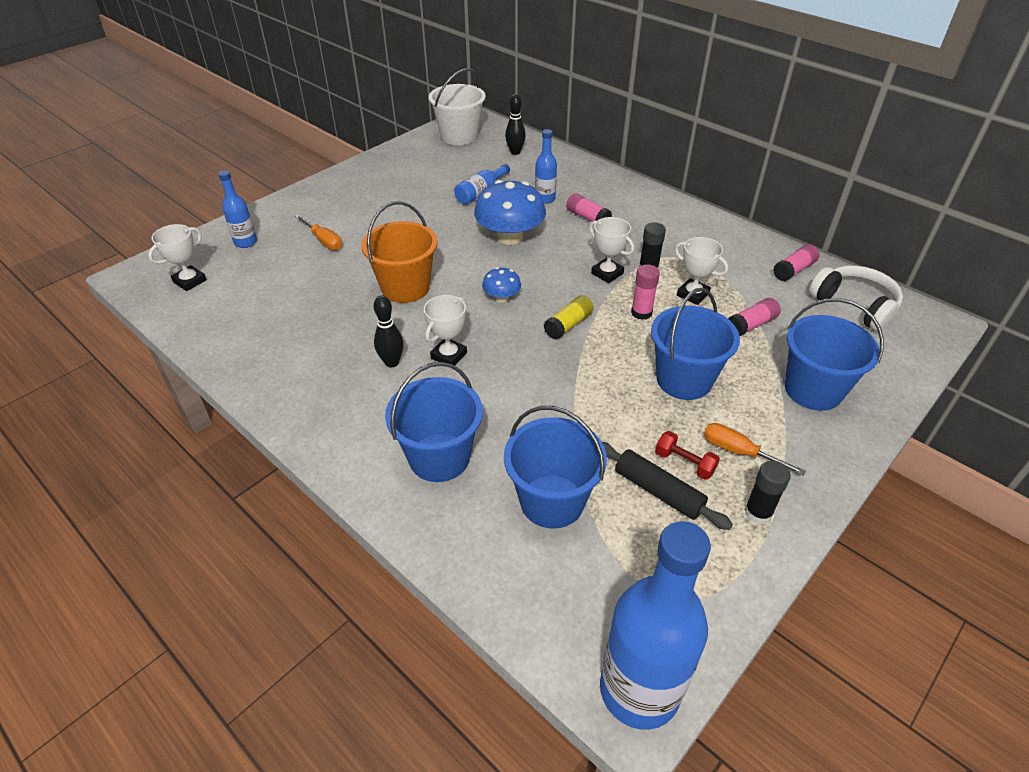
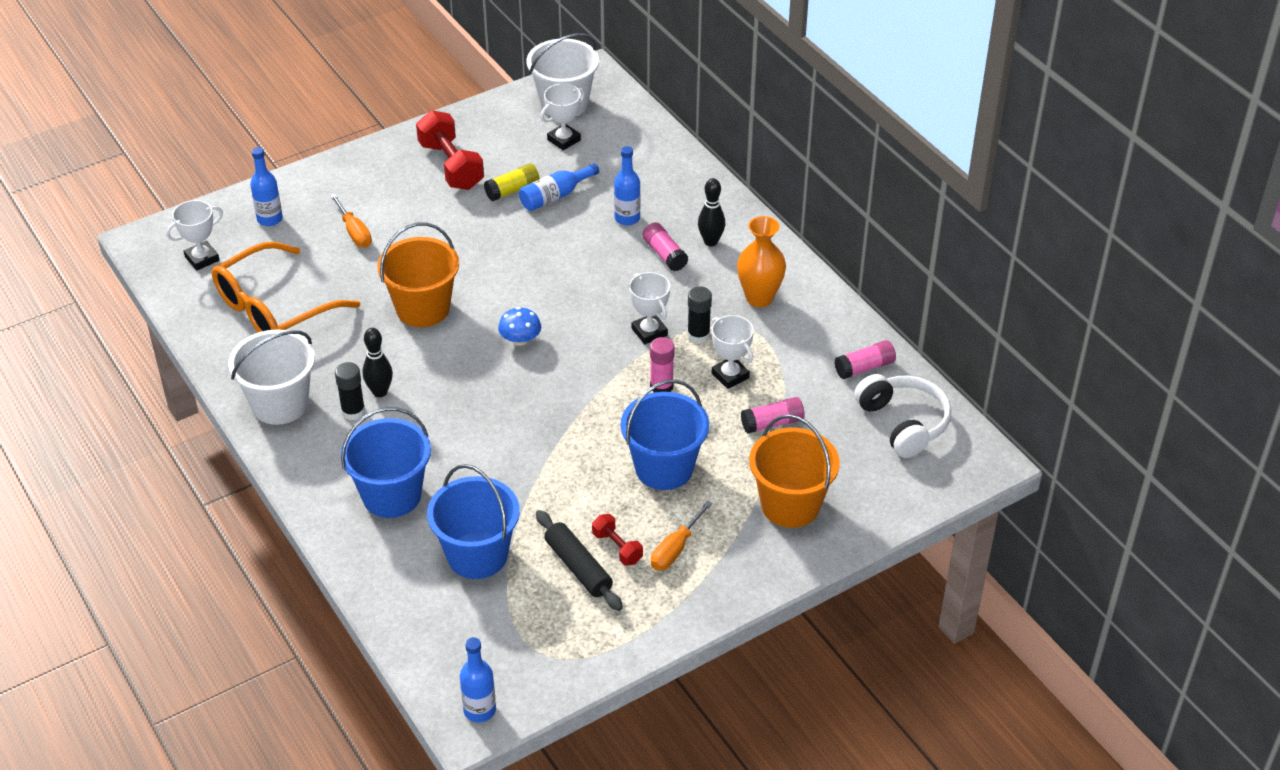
camera: 15 degrees right, 0 degrees up
white trophy [424,295,467,366] -> white trophy moved to [540,83,585,150]
blue mushroom [474,180,546,245] -> none
black bowling pin [505,94,526,155] -> black bowling pin moved to [698,178,725,246]
yellow glue stick [544,295,594,340] -> yellow glue stick moved to [484,163,540,201]
blue bottle [600,521,711,730] -> blue bottle [460,637,496,722], size x0.49
orange screwdriver [704,423,806,476] -> orange screwdriver turned 105 degrees counterclockwise [651,500,713,571]
black glue stick [744,460,791,525] -> black glue stick moved to [335,362,365,420]
blue bucket [785,298,884,411] -> orange bucket [749,414,840,528]
none -> orange glasses [212,242,360,332]
none -> white bucket [228,329,315,425]
none -> red dumbbell [416,110,484,190]
none -> orange vase [737,216,786,307]

